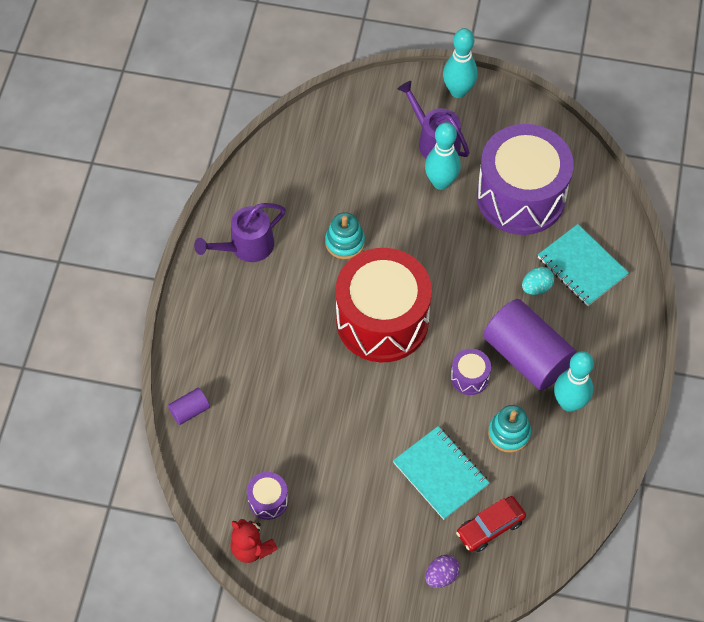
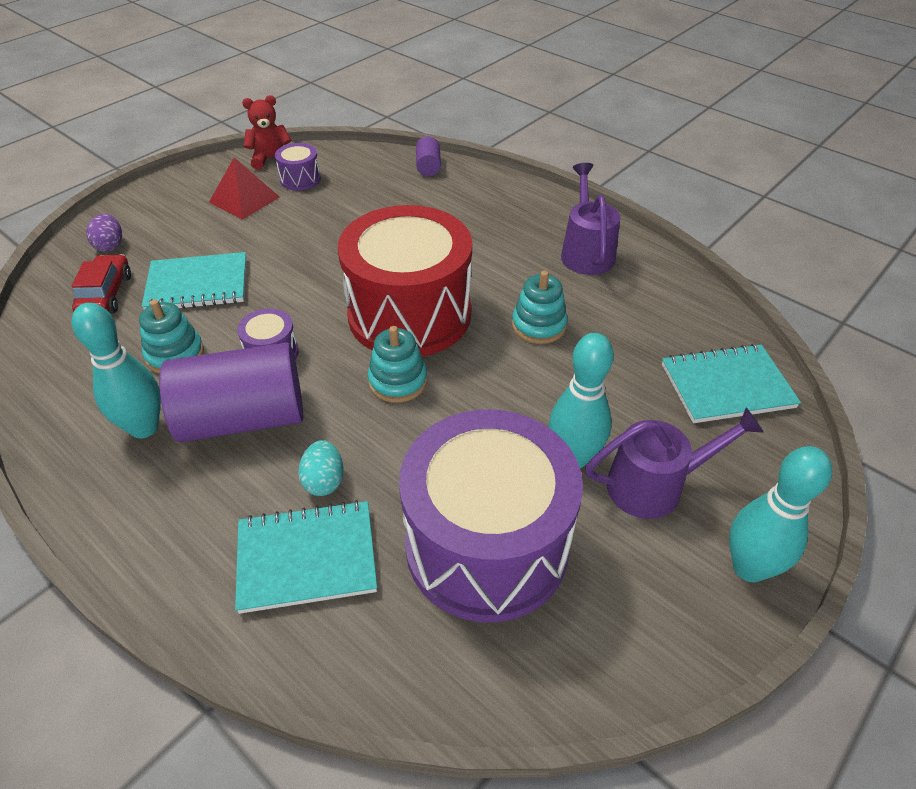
camera: 120 degrees right, 15 degrees down
none -> red pyramid [209,157,280,220]
none -> turquoise stacking toy [368,326,427,403]
none -> turquoise notebook [662,344,801,423]

